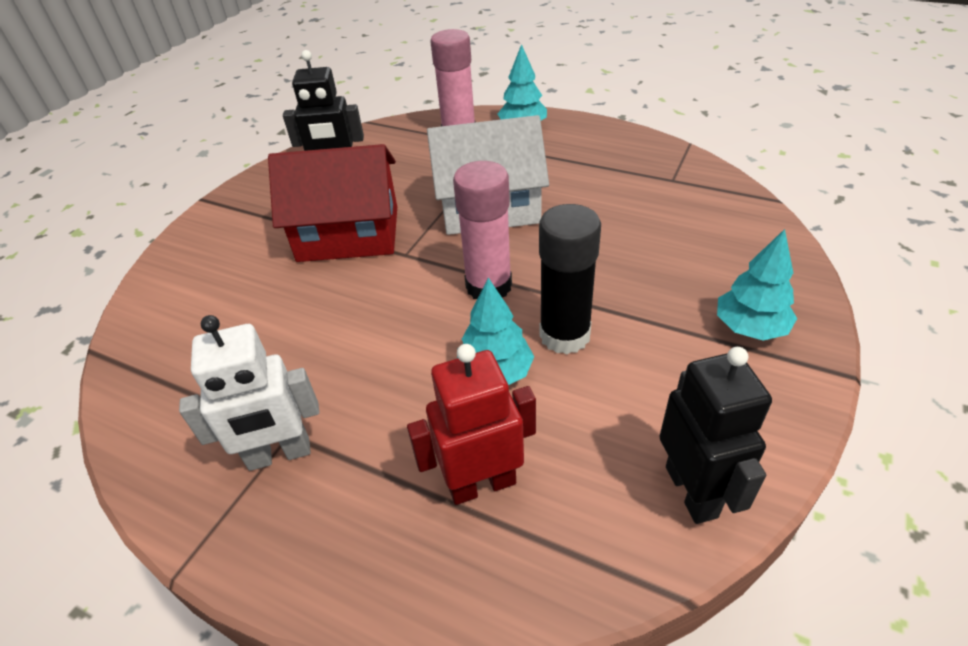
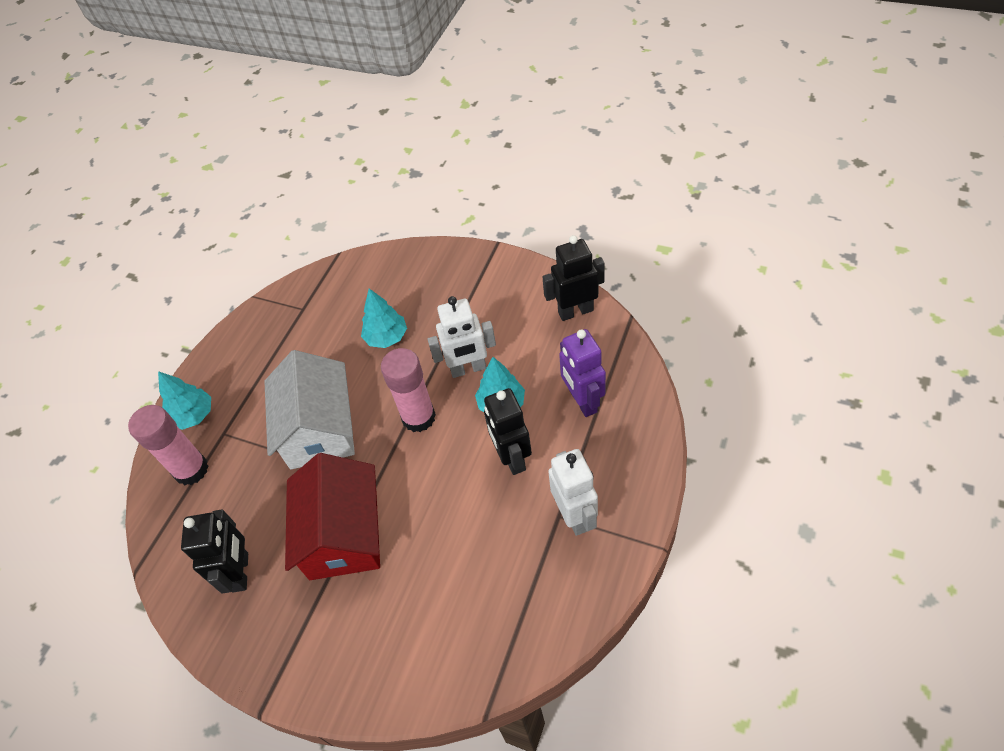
camera: 90 degrees left, 10 degrees up
red robot [407,344,536,505] -> purple robot [559,329,606,417]
black glue stick [539,204,601,354] -> white robot [427,296,496,378]
turquoise tree [717,229,797,340] -> turquoise tree moved to [361,289,407,348]
none -> black robot [484,388,532,475]

